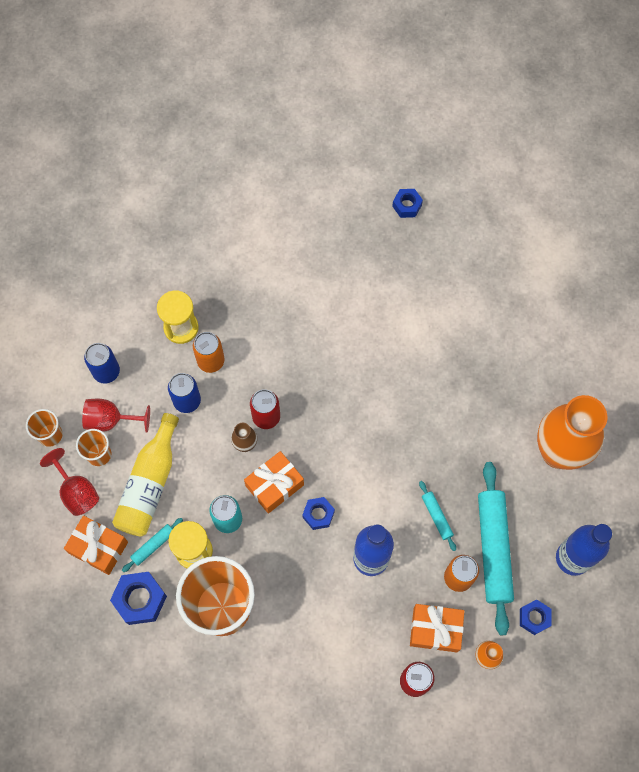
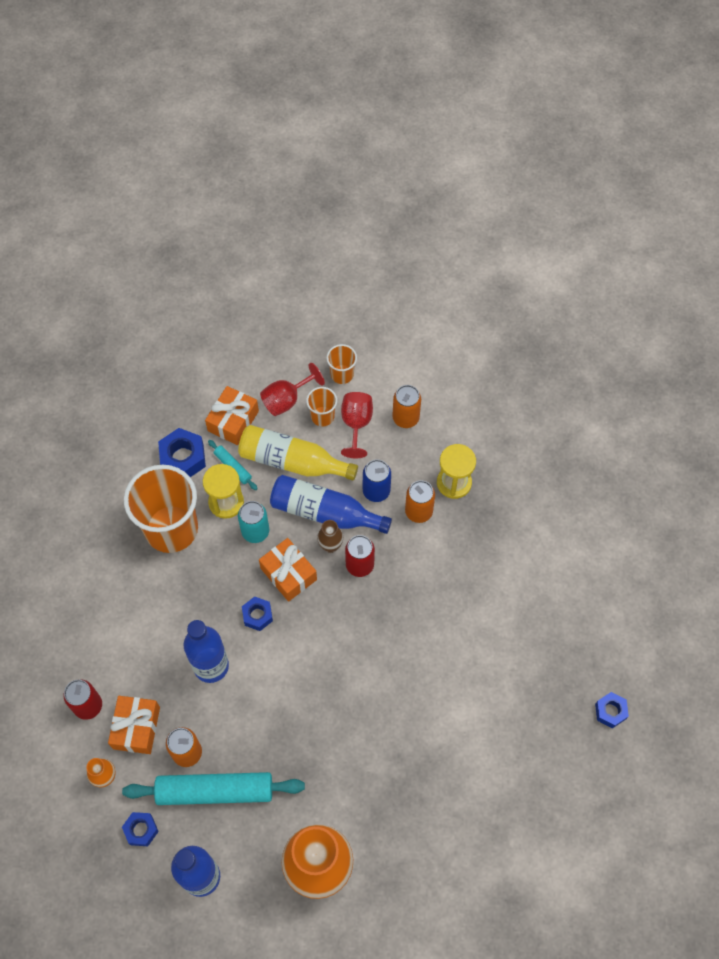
camera: 90 degrees right, 5 degrees down
blue can [84,343,120,384] -> orange can [392,385,421,428]
turquoise rolling pin [419,481,456,551] -> none
none -> blue bottle [270,475,392,534]

